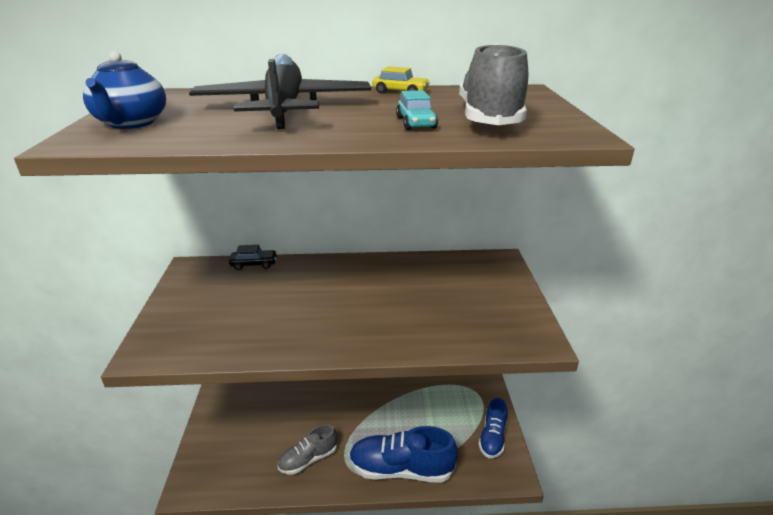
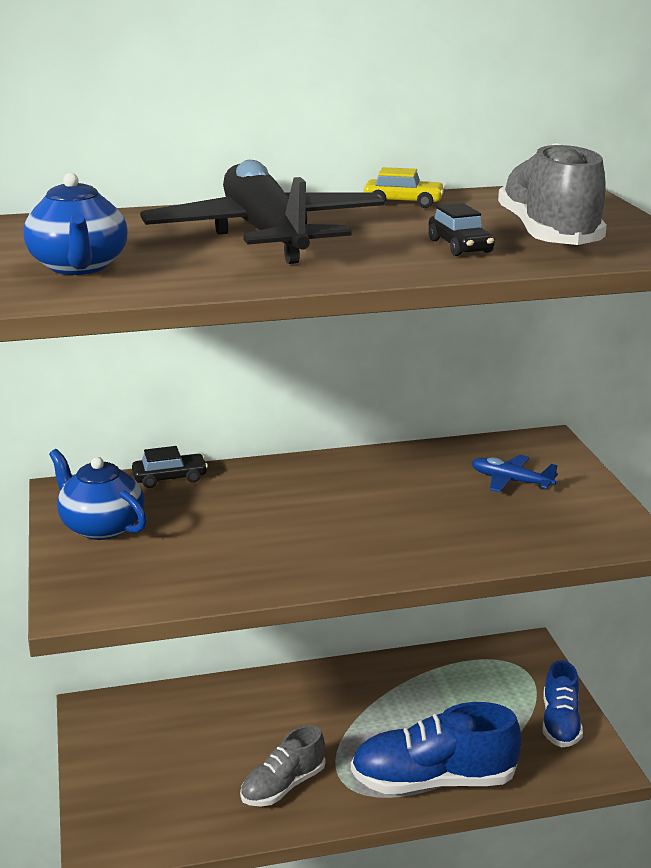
camera: 10 degrees left, 5 degrees down
turquoise car [396,90,438,130] -> black car [428,203,495,256]
none -> blue teapot [49,449,147,540]
none -> blue plane [471,455,558,492]

